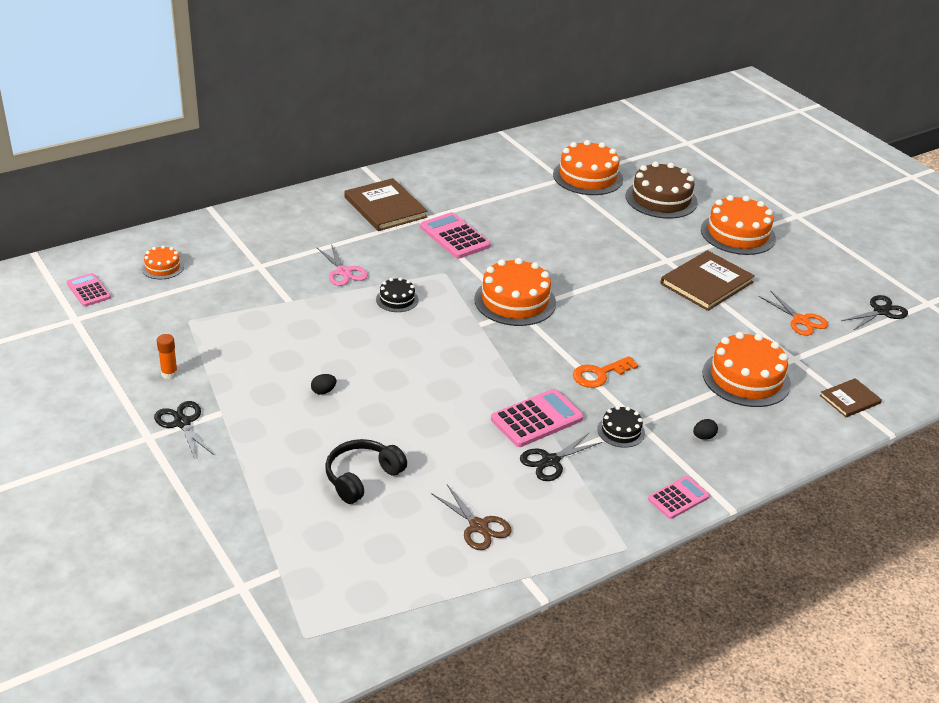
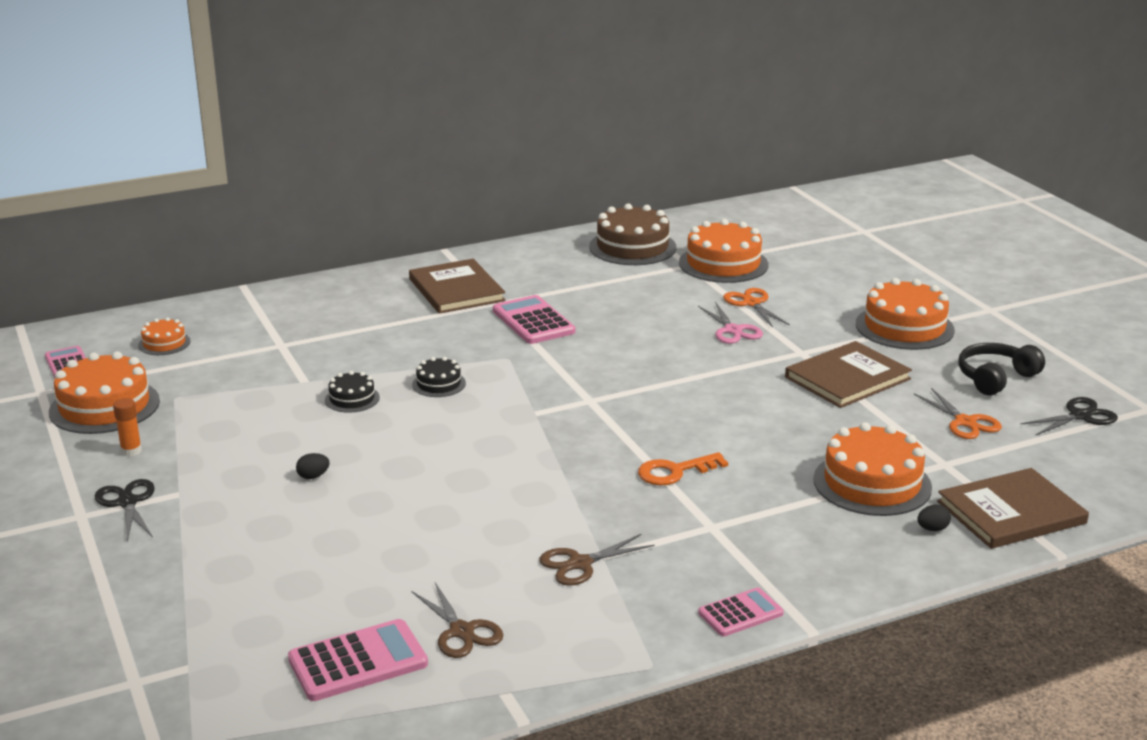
camera: 10 degrees right, 10 degrees down
pink scissors [316,244,368,286] -> pink scissors moved to [698,302,763,344]
black headphones [325,439,407,504] -> black headphones moved to [958,343,1045,395]
orange cake [474,258,556,326] -> orange cake moved to [49,352,160,434]
pink calculator [491,389,584,447] -> pink calculator moved to [288,619,428,701]
black scissors [520,432,602,481] -> brown scissors [539,534,655,586]
black cake [597,406,645,448] -> black cake moved to [325,371,380,413]
brown cake [626,162,698,219] -> brown cake moved to [589,203,676,265]
black egg [693,419,718,440] -> black egg moved to [917,504,951,531]
brown book [820,378,882,417] -> brown book [937,468,1089,549], size x1.79
none -> orange scissors [723,288,790,328]

